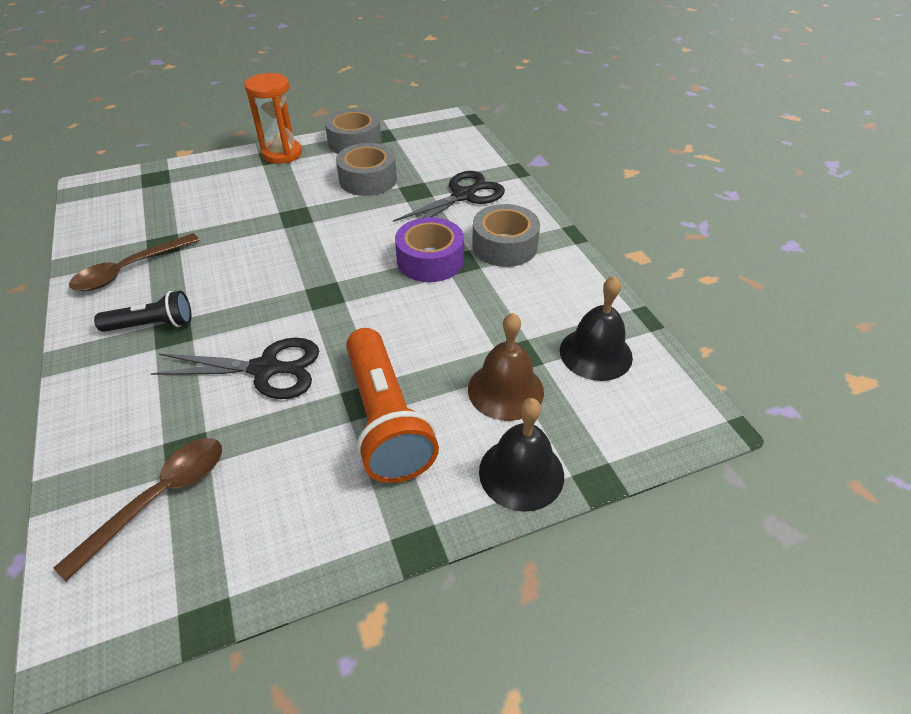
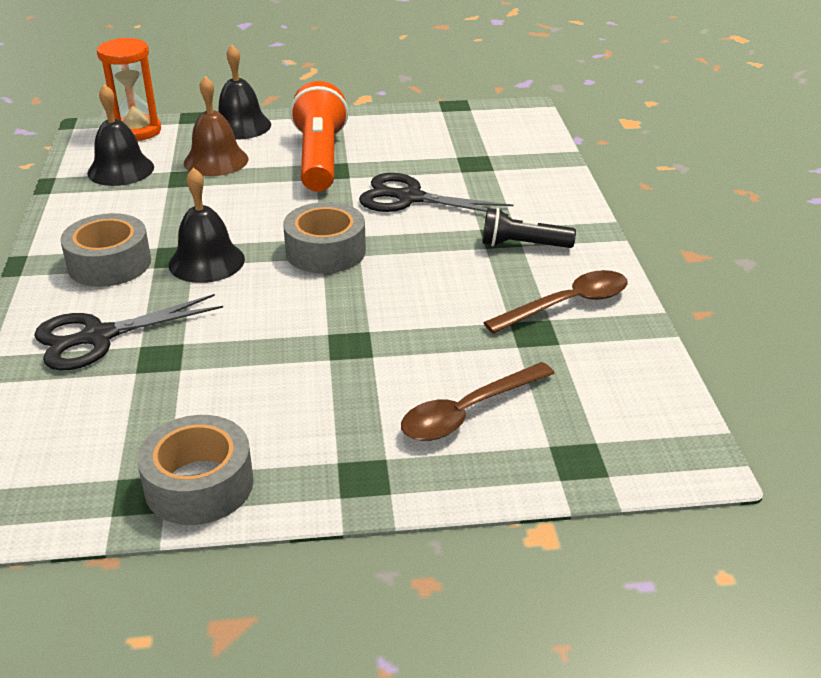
camera: 165 degrees left, 10 degrees down
brown spoon [54,438,222,581] -> brown spoon moved to [401,362,555,441]
orange hourglass [244,73,302,164] -> orange hourglass moved to [97,38,161,141]
grey tape [336,143,397,196] -> grey tape moved to [283,202,366,273]
purple tape [395,217,464,282] -> black bell [169,168,245,283]

